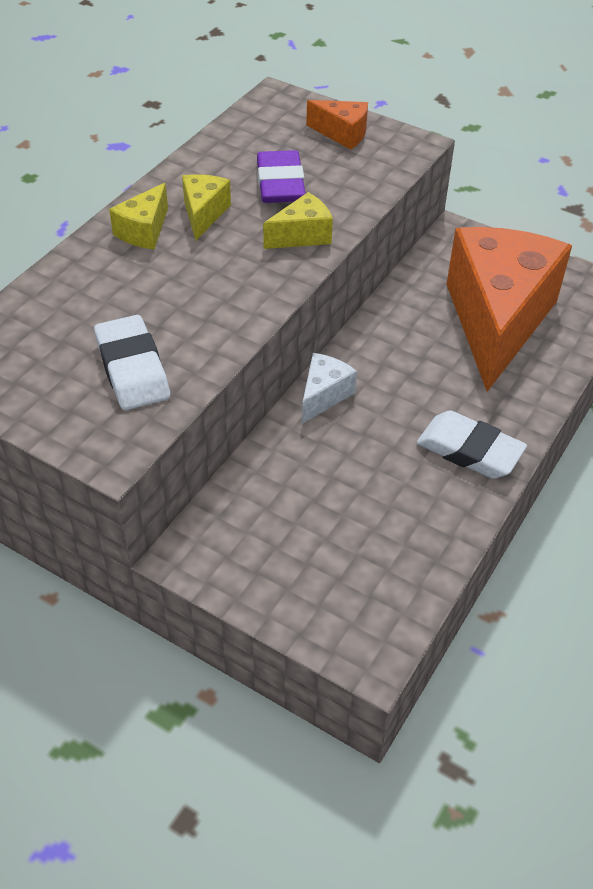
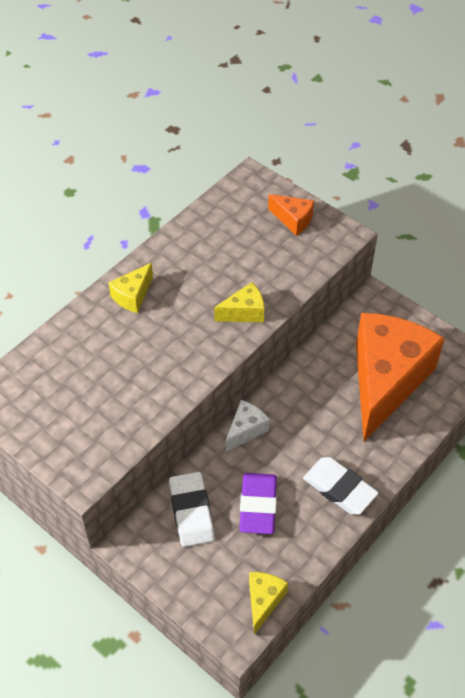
camera: 10 degrees right, 5 degrees up
white eraser [94,315,170,410] -> white eraser moved to [169,472,215,547]
yellow cheese [182,174,231,241] -> yellow cheese moved to [249,572,288,635]
purple eraser [257,150,306,203] -> purple eraser moved to [239,473,277,534]

